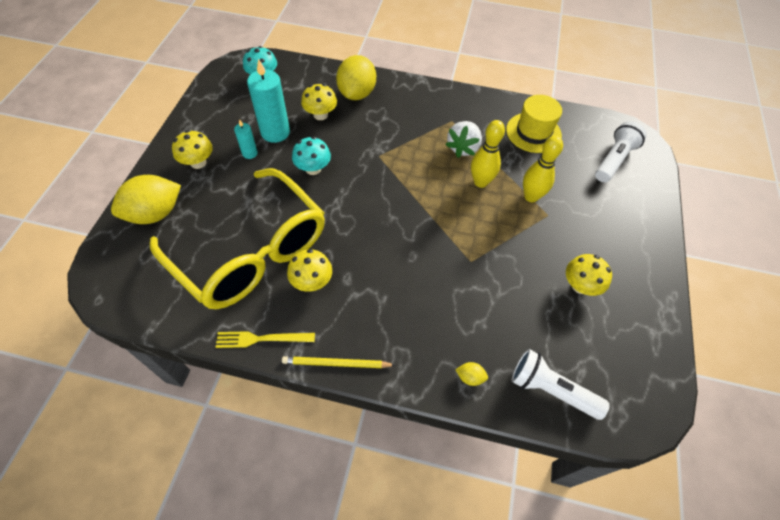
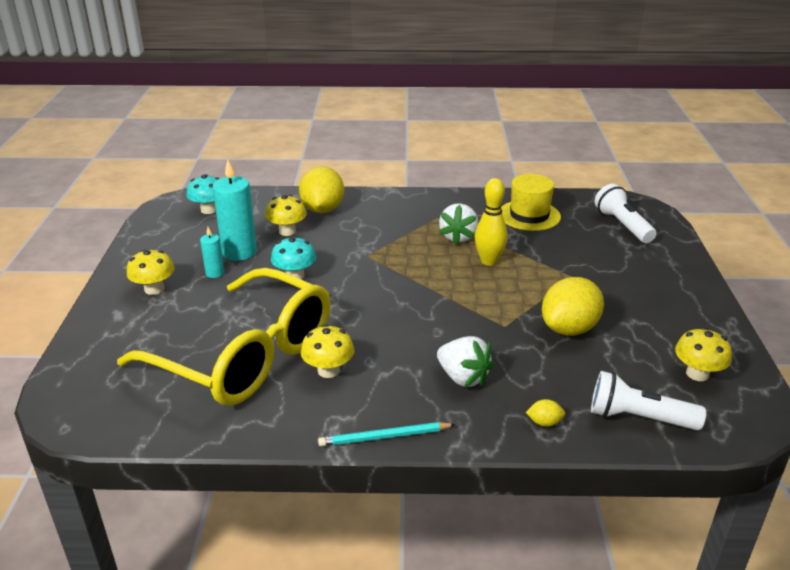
camera: 10 degrees left, 25 degrees down
yellow lemon [111,175,181,224] -> yellow lemon moved to [542,277,604,336]
yellow fork [216,331,315,348] -> none
yellow pencil [282,356,395,368] -> turquoise pencil [318,422,456,446]
yellow bowling pin [523,136,563,202] -> none
yellow mushroom [566,254,612,296] -> yellow mushroom moved to [675,327,732,381]
white flashlight [595,121,647,182] -> white flashlight turned 45 degrees counterclockwise [594,184,657,243]
none -> white strawberry [437,336,494,387]

